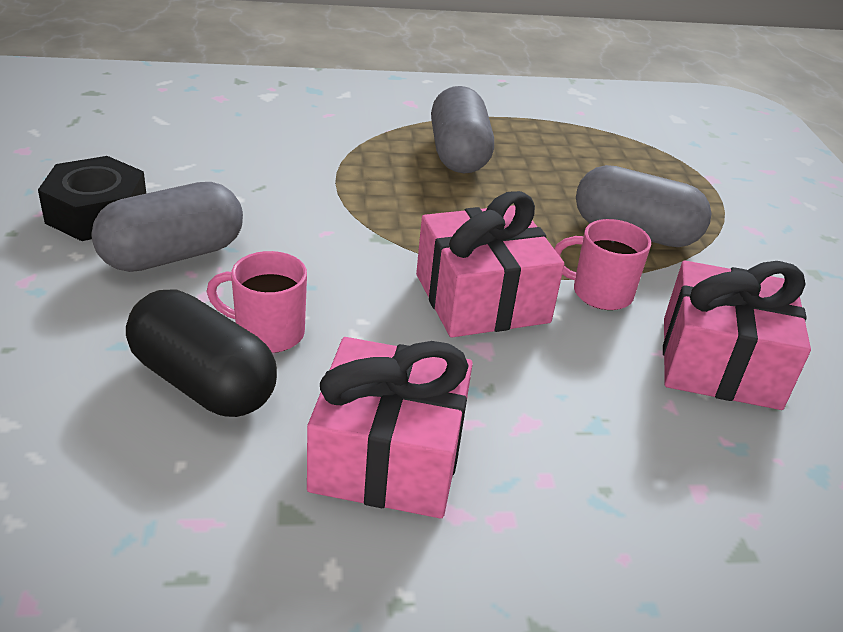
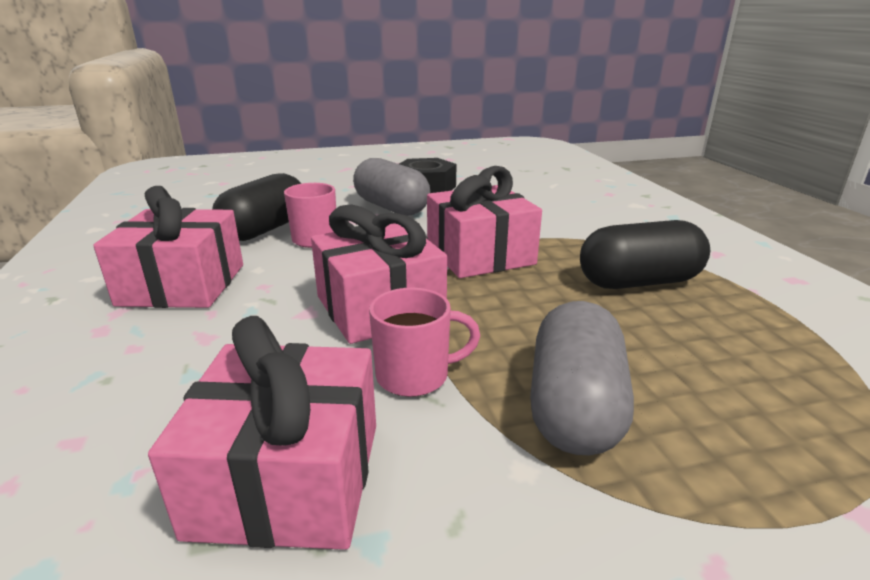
camera: 85 degrees right, 10 degrees down
grey capsule [431,86,494,173] -> black capsule [580,220,710,289]
pink mug [554,219,651,310] -> pink mug turned 75 degrees clockwise [369,288,480,397]
none -> pink gift [427,166,542,278]

